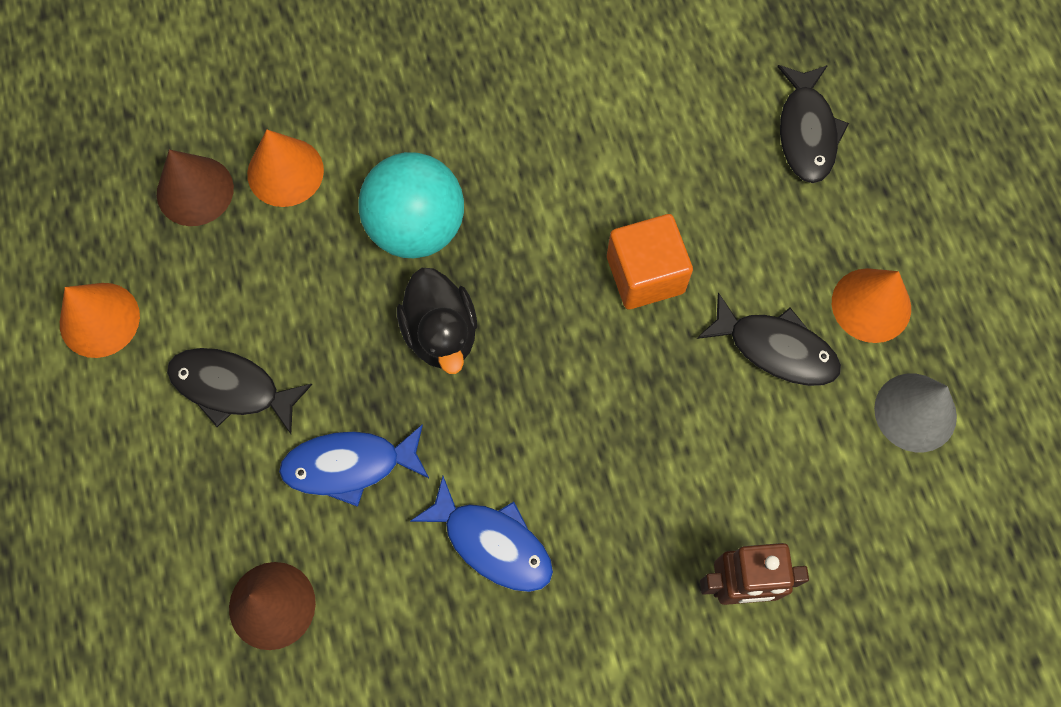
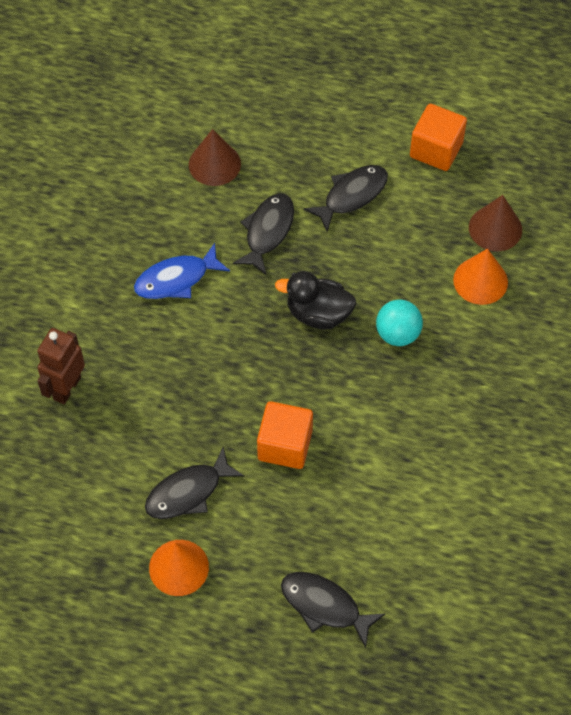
camera: 120 degrees right, 10 degrees down
orange cone [60,283,140,358] -> orange cube [410,104,467,171]
blue fish [279,424,429,507] -> black fish [233,193,294,276]
turquoise ball [358,152,464,258] -> turquoise ball [376,300,423,346], size x0.64
grey cone [874,374,957,452] -> none

